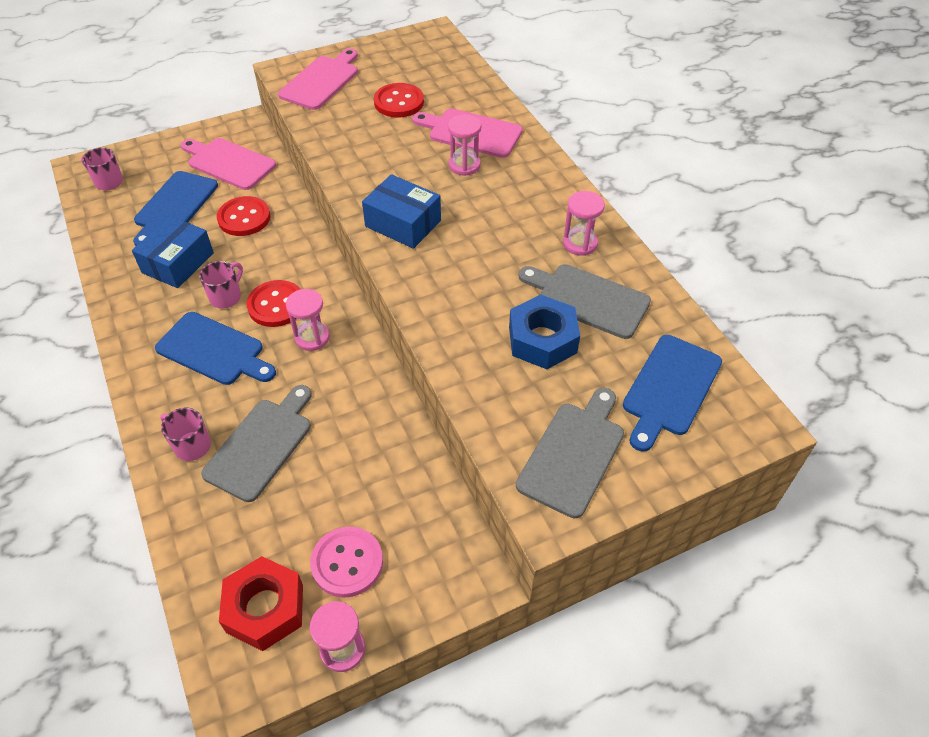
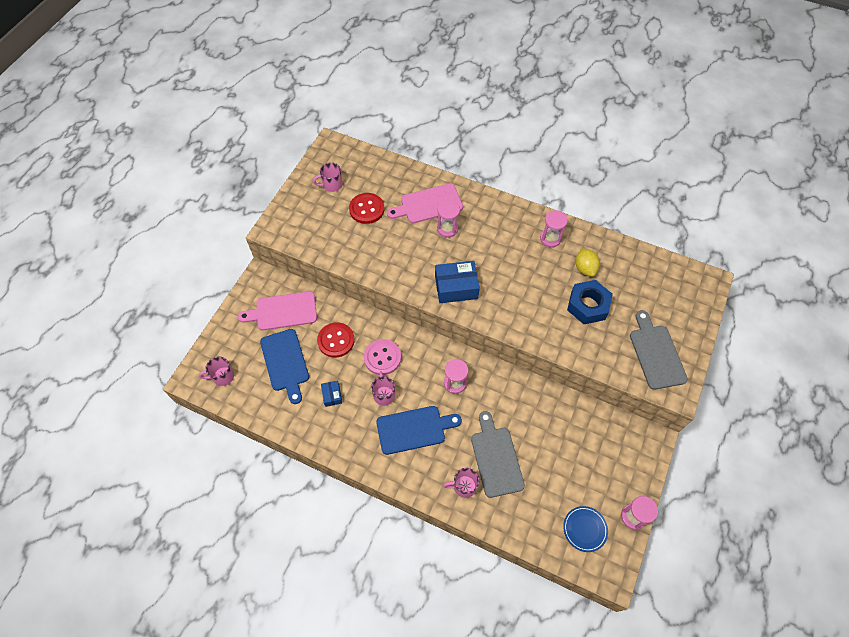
camera: 40 degrees left, 10 degrees up
blue box [132,216,214,288] -> blue box [321,380,342,407], size x0.52
red nut [219,556,303,651] -> blue plate [563,506,608,552]
red button [247,280,301,327] -> none
pink cutting board [278,48,358,110] -> none
pink button [310,527,383,598] -> pink button moved to [364,339,401,375]
grey cutting board [519,264,651,339] -> yellow lemon [576,248,600,277]
blue cutting board [623,335,722,451] -> none
none -> pink mug [313,162,342,192]

